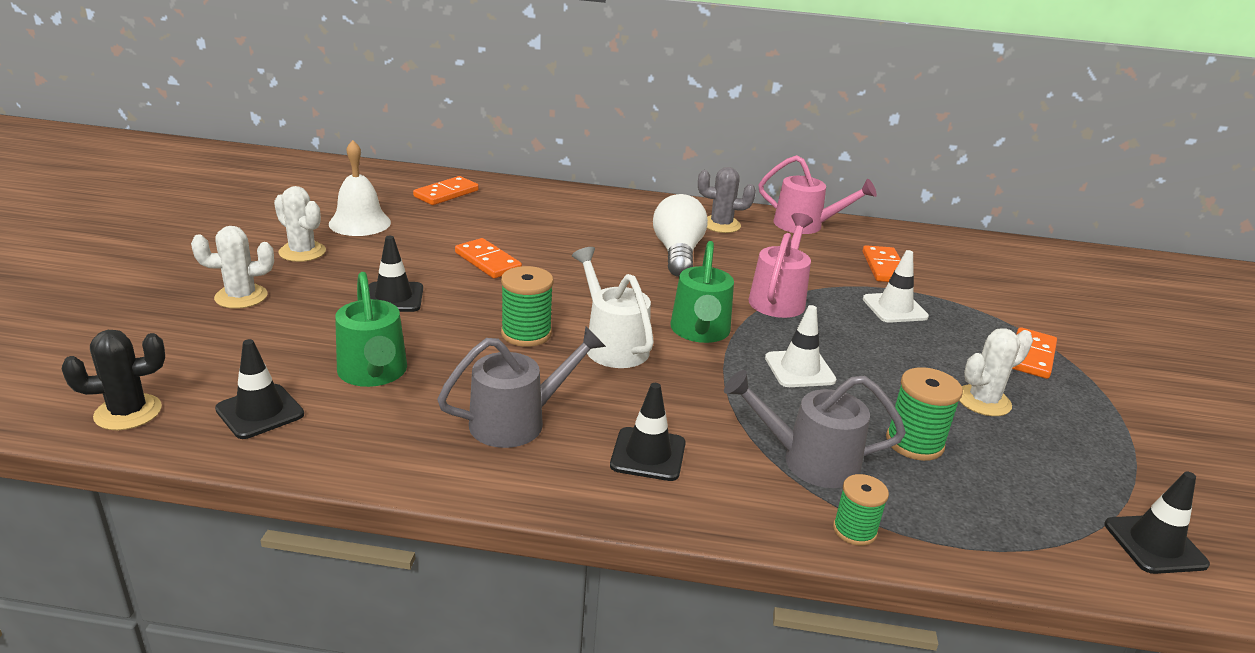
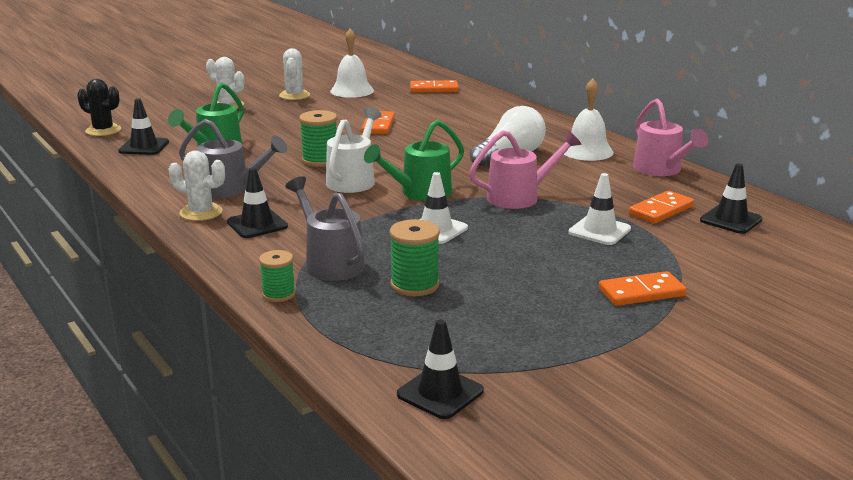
camera: 50 degrees right, 5 degrees down
black traffic cone [369,236,423,312] -> black traffic cone moved to [700,164,762,234]
grey cactus [698,167,756,233] -> white bell [564,78,613,161]
white cactus [959,328,1033,416] -> white cactus moved to [169,151,225,221]

